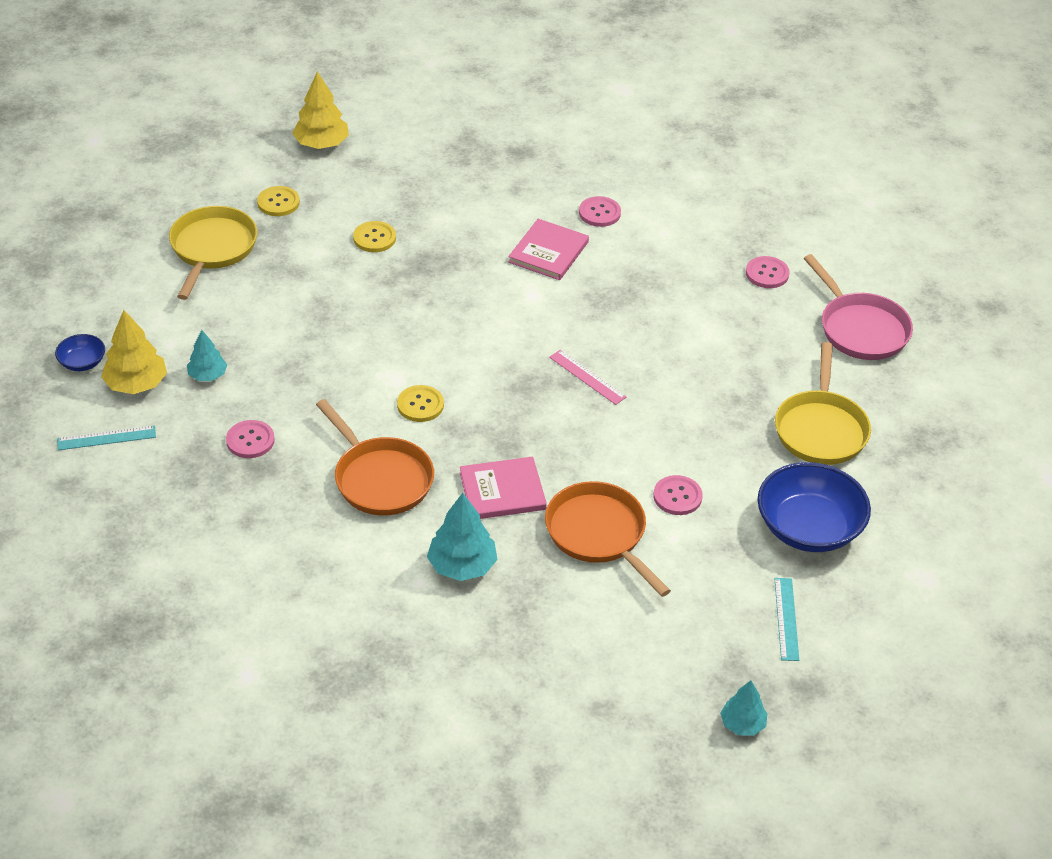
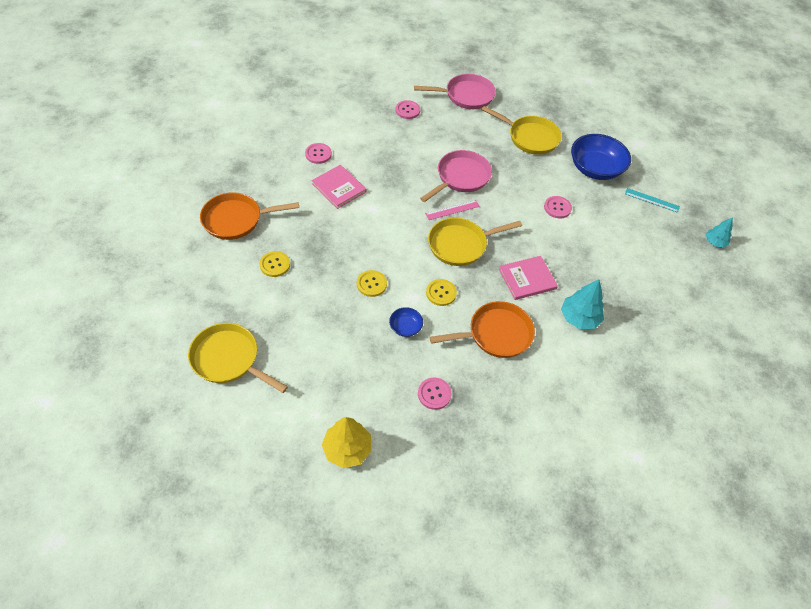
camera: 70 degrees left, 10 degrees up
blue bowl [55,334,105,371] -> blue bowl moved to [389,307,423,337]
turquoise ruler [57,425,156,450] -> none
turquoise tree [187,330,227,381] -> none
yellow button [257,186,300,216] -> yellow button moved to [357,270,387,297]
yellow tree [292,71,349,149] -> none
pink book [460,456,547,519] -> pink book turned 60 degrees clockwise [499,256,558,300]
orange pan [545,481,671,597] -> orange pan moved to [200,192,299,240]
none -> pink pan [420,150,492,202]
none -> yellow pan [428,218,522,266]

